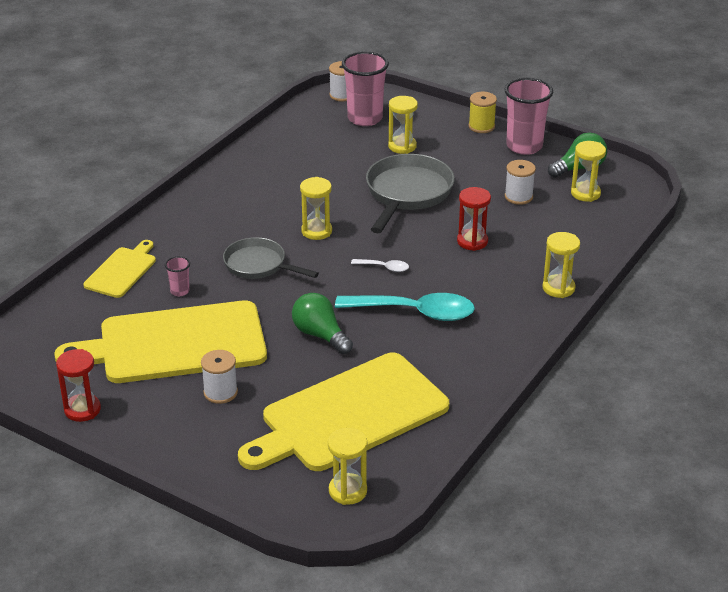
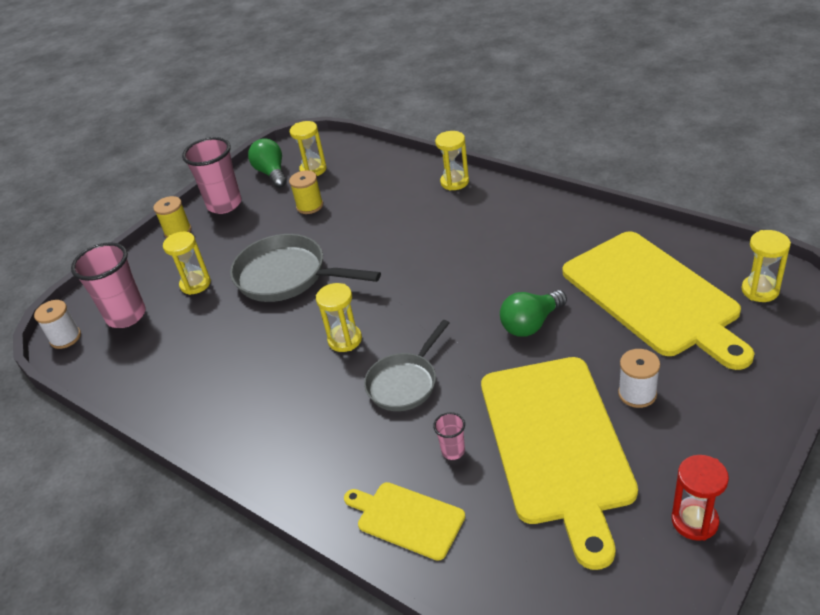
camera: 80 degrees left, 5 degrees up
turquoise spoon [335,293,475,321] -> none
white spoon [351,259,409,272] -> none
red hourglass [457,187,491,251] -> none
white spool [505,160,536,205] -> yellow spool [289,170,323,214]

